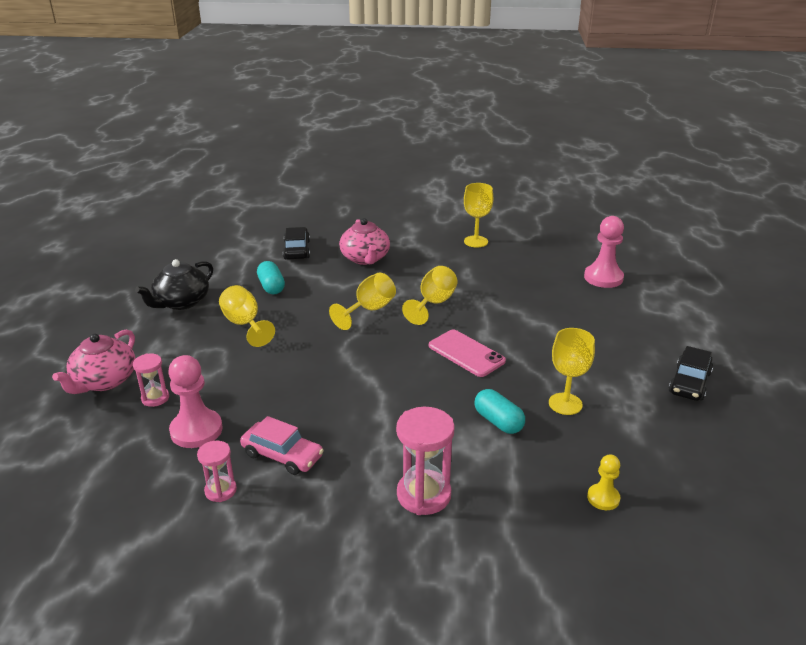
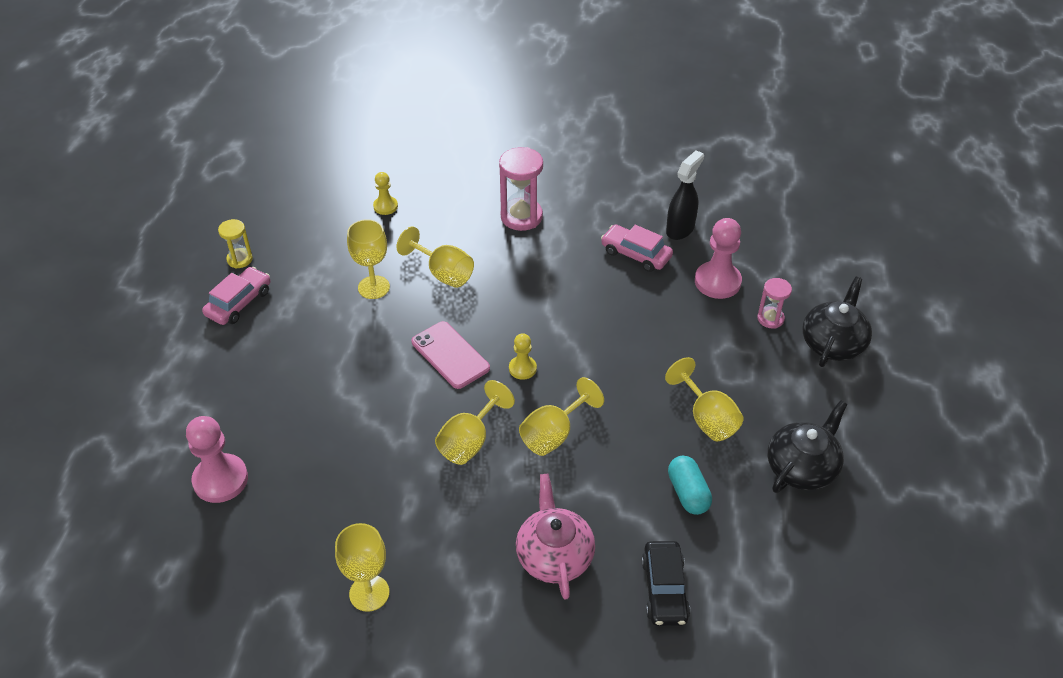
camera: 175 degrees left, 15 degrees up
pink teapot [52,329,136,394] -> black teapot [803,277,872,367]
pink hourglass [197,441,237,502] -> black spray bottle [666,150,704,240]
turquoise capsule [474,389,525,434] -> yellow goblet [396,227,474,288]
black car [669,346,713,401] -> pink car [202,267,270,325]
none -> yellow hourglass [218,219,253,269]
none -> yellow pawn [509,333,537,380]

